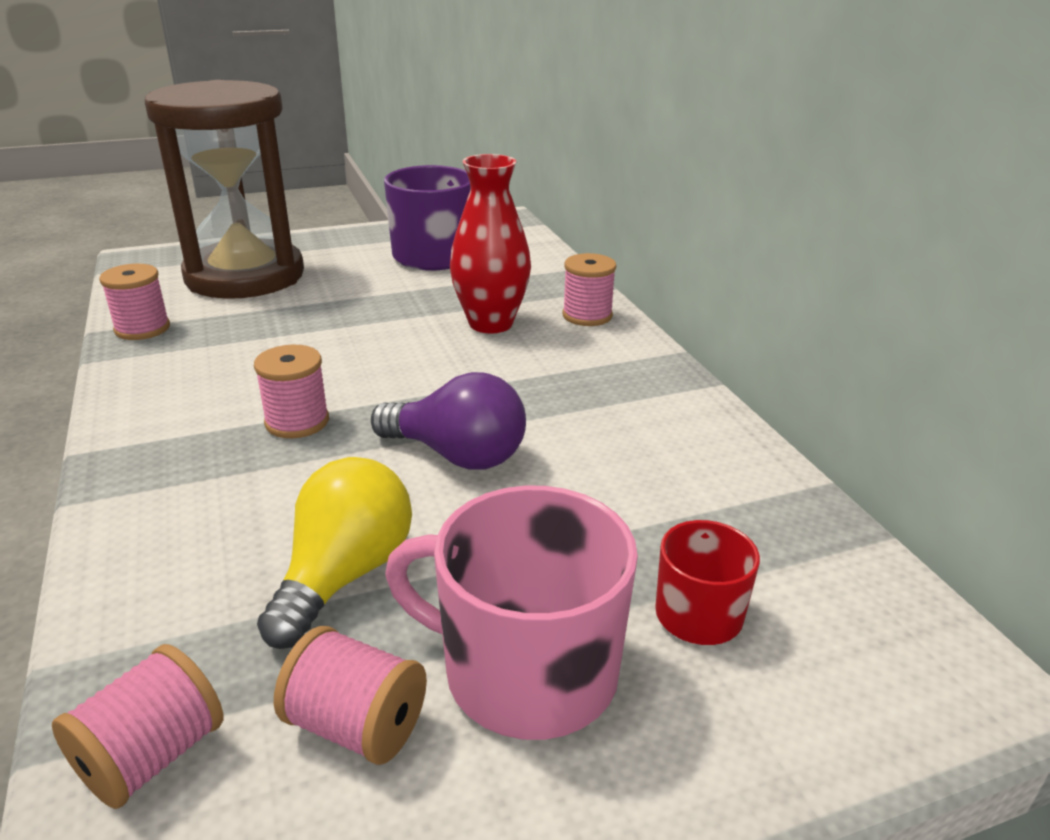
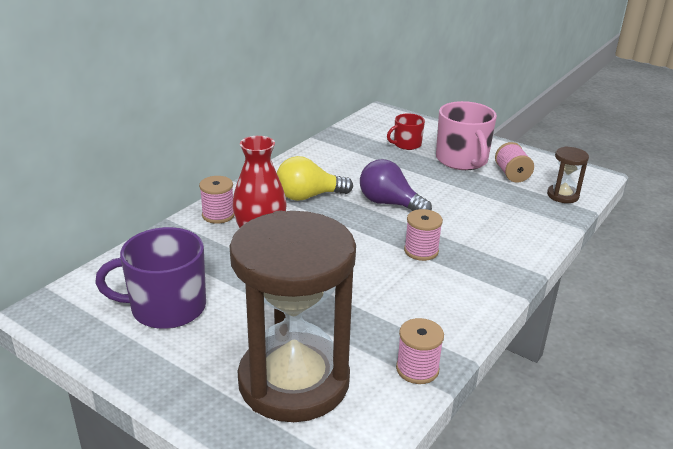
camera: 125 degrees left, 0 degrees up
pink spool [52,644,223,809] -> brown hourglass [547,146,589,203]
yellow light bulb [257,457,412,649] -> yellow light bulb moved to [277,156,353,201]
purple light bulb [371,372,526,470] -> purple light bulb turned 45 degrees counterclockwise [360,159,432,211]

